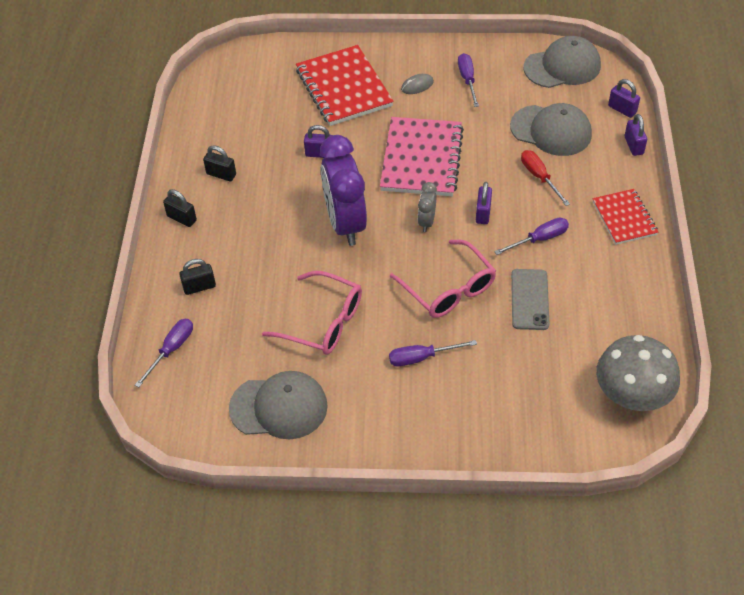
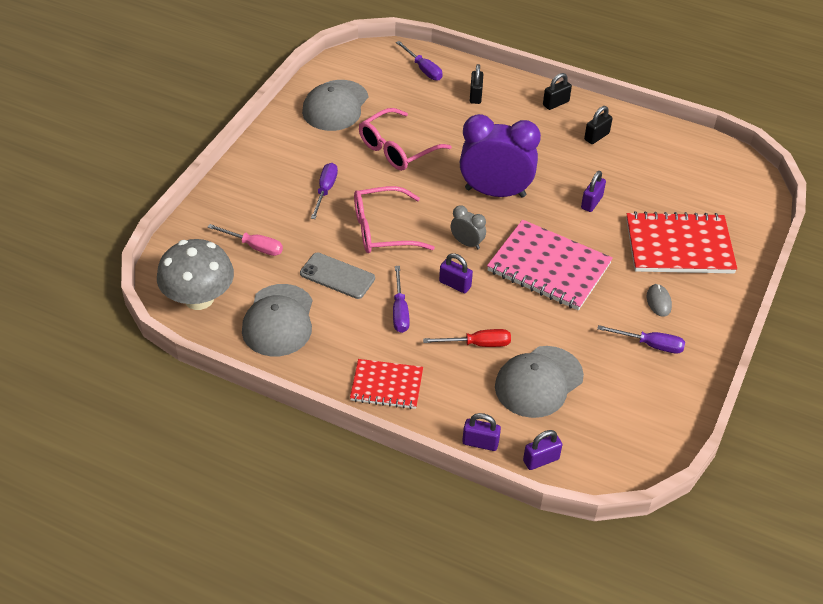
camera: 110 degrees right, 5 degrees down
grey cap [524,36,601,88] -> grey cap moved to [242,284,313,356]
none -> pink screwdriver [208,224,283,256]

